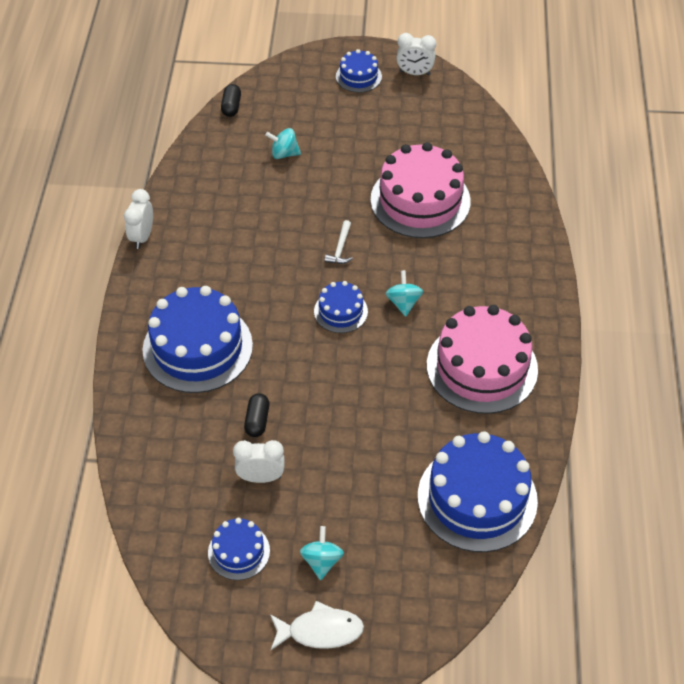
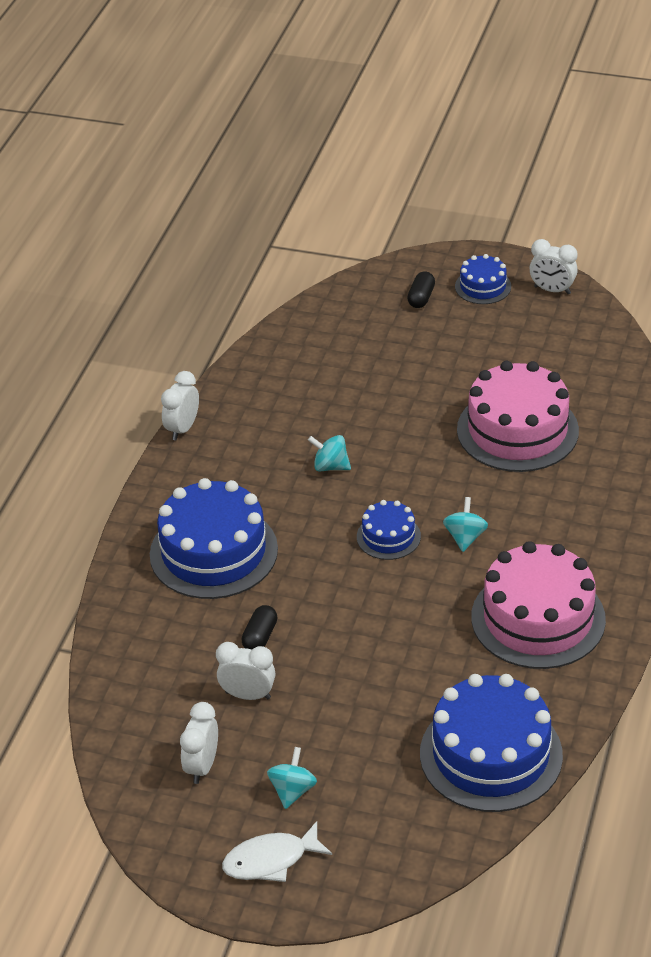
camera: 15 degrees right, 10 degrees down
blue cake [208,518,270,580] -> white clock [180,702,218,784]
black capsule [221,84,241,117] -> black capsule moved to [407,271,435,308]
turquoise spinning top [265,128,301,159] -> turquoise spinning top moved to [308,435,351,472]
white fish [270,601,364,650] -> white fish turned 150 degrees clockwise [222,821,332,882]
white hammer [324,220,353,264] -> none

